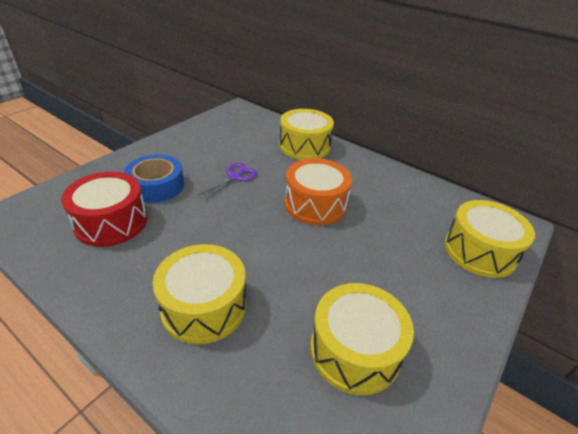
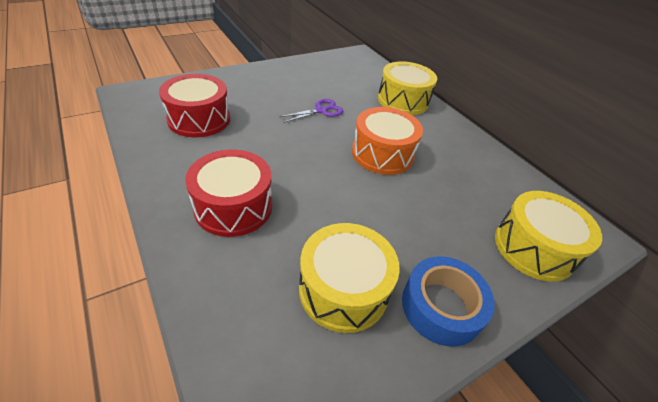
camera: 20 degrees right, 5 degrees up
blue tape [124,155,184,203] -> blue tape moved to [402,257,495,347]
yellow drum [153,244,246,344] -> red drum [185,150,272,237]

